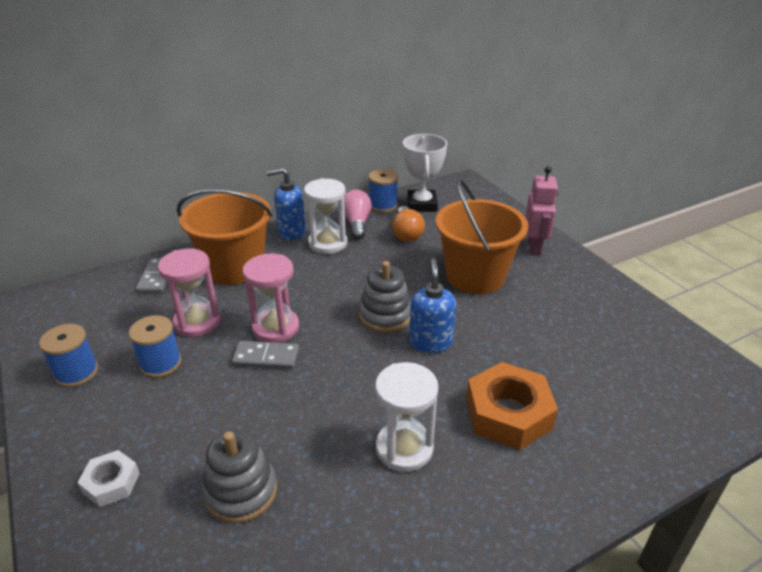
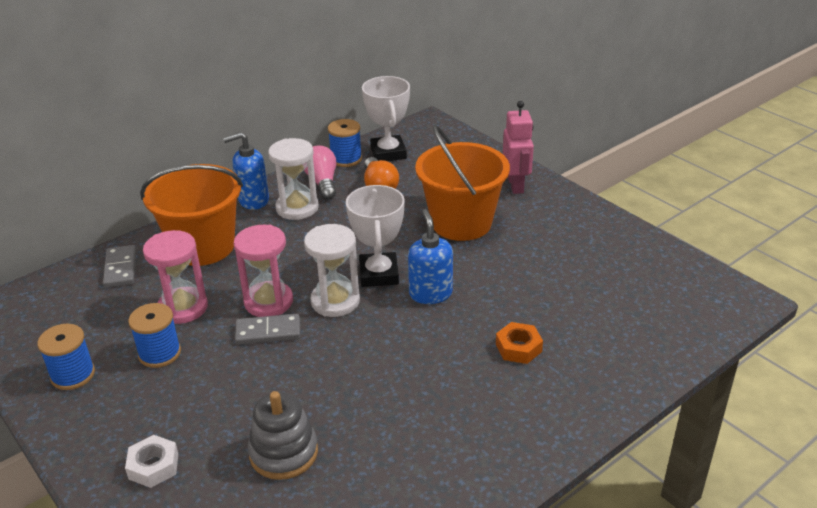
camera: 10 degrees left, 0 degrees up
grey stacking toy [359,261,411,333] -> white trophy [346,185,405,287]
white hourglass [375,362,438,472] -> white hourglass moved to [304,224,360,317]
orange nut [466,362,558,450] -> orange nut [496,322,543,364], size x0.55

